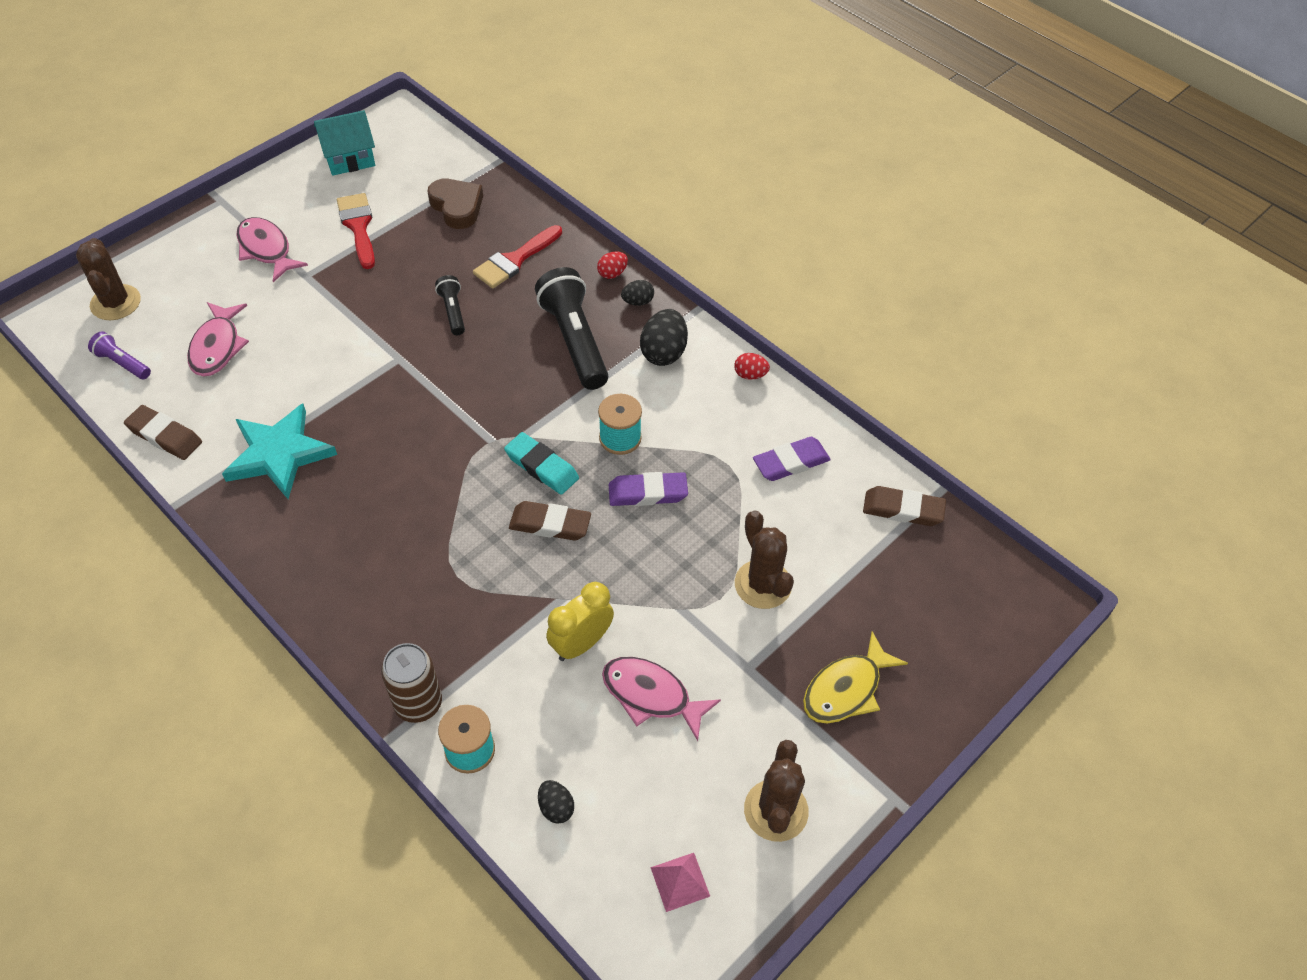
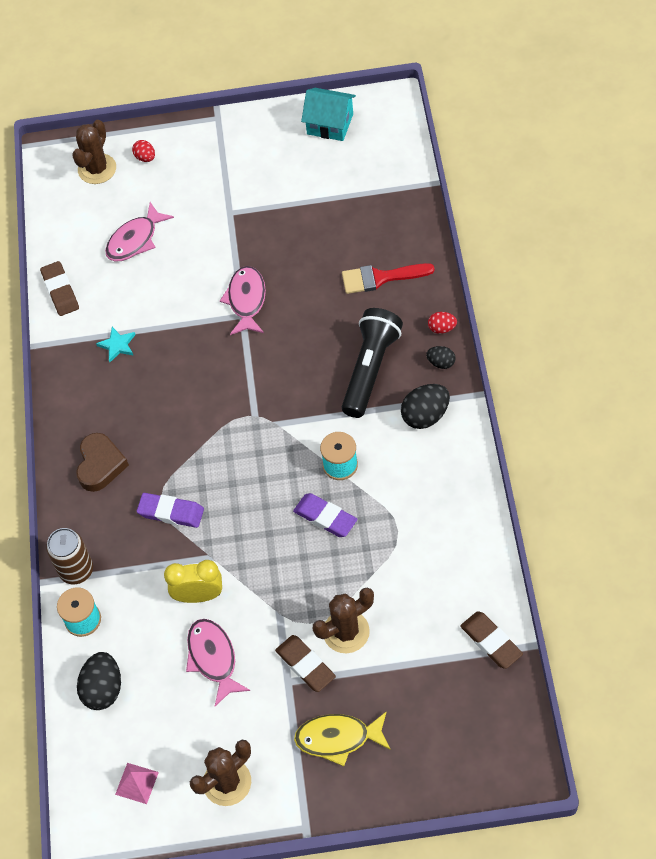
camera: 45 degrees right, 5 degrees up
purple flashlight [88,331,151,379] -> none
turquoise star [222,403,337,499] -> turquoise star [96,327,136,362], size x0.47
pink fish [236,217,308,282] -> pink fish moved to [220,266,266,335]
red brush [337,193,375,269] -> none
brown heart [427,179,483,229] -> brown heart moved to [76,433,129,492]
black flashlight [435,275,465,335] -> none
turquoise eraser [504,432,579,495] -> none
brown eraser [509,501,591,541] -> brown eraser moved to [275,635,336,692]
black egg [538,780,574,824] -> black egg [77,652,121,710], size x1.77
red egg [734,353,770,380] -> red egg moved to [132,140,155,162]
brown cactus [735,510,794,609] -> brown cactus turned 45 degrees clockwise [312,588,374,653]
purple eraser [753,437,831,481] -> purple eraser moved to [137,493,204,528]

